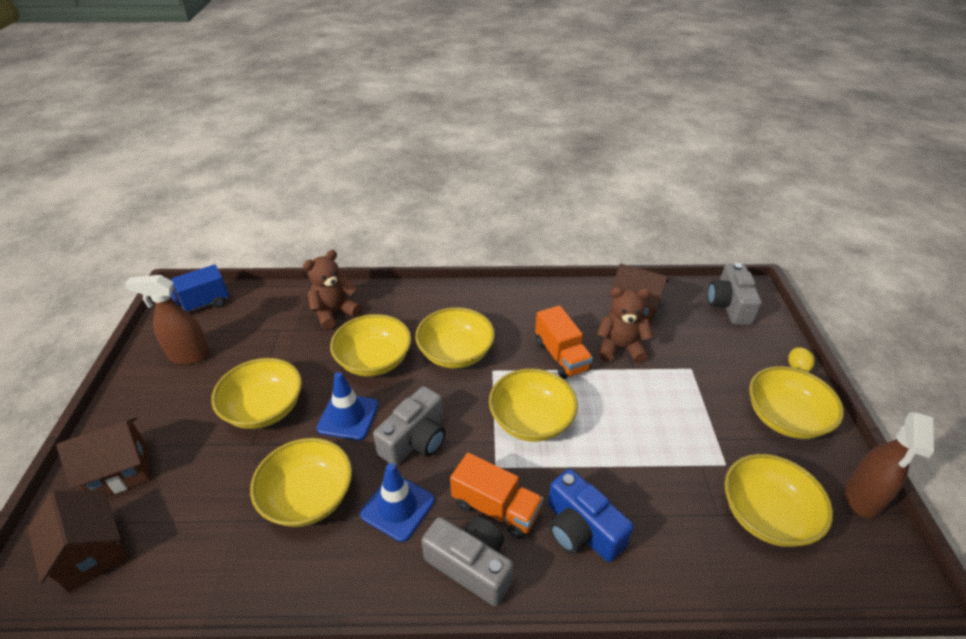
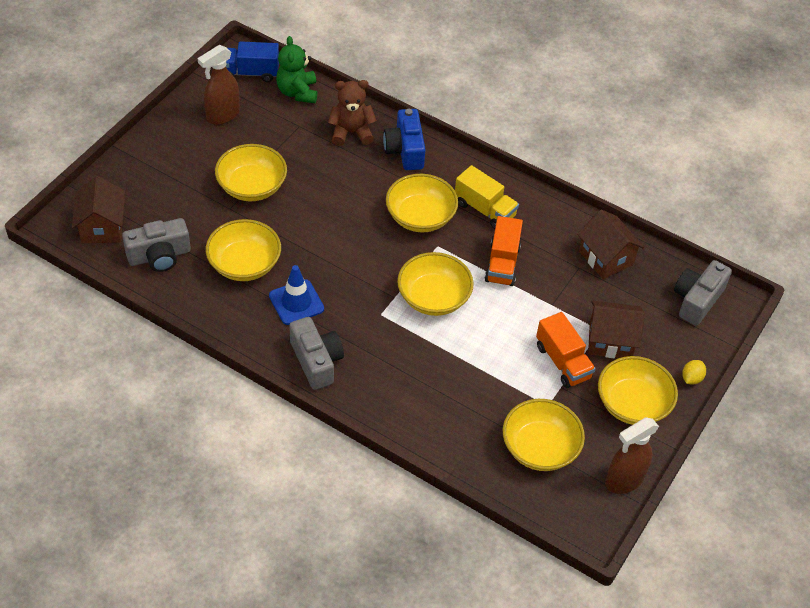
camera: 30 degrees right, 10 degrees up
brown house [56,417,150,496] -> brown house moved to [588,300,645,358]
brown spray bottle [125,275,211,365] -> brown spray bottle turned 75 degrees counterclockwise [197,45,240,125]
blue traffic cone [316,372,379,440] -> none
yellow bowl [330,314,411,376] -> none
grey camera [373,386,446,466] -> grey camera moved to [122,218,191,272]
orange truck [450,453,543,539] -> orange truck moved to [536,312,596,388]
blue camera [548,469,634,562] -> blue camera moved to [383,109,426,170]
brown teddy bear [597,287,654,363] -> none
none -> green teddy bear [276,36,317,103]
none -> yellow truck [455,165,519,229]

